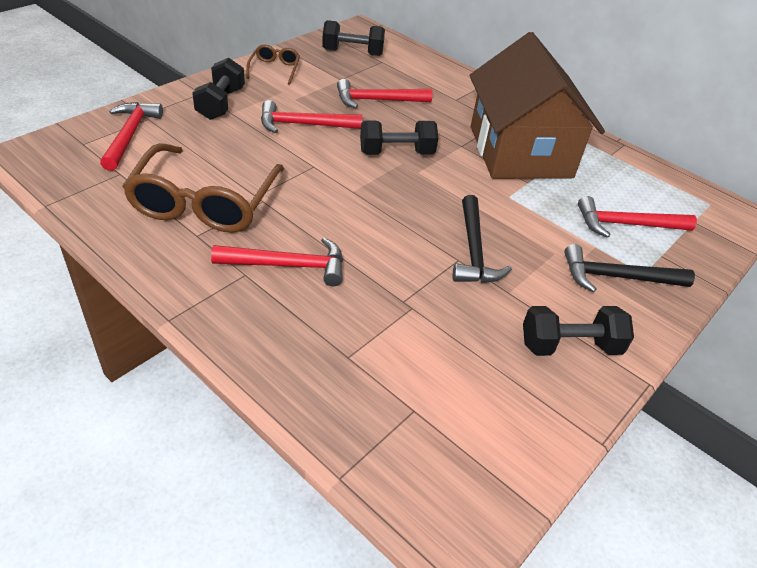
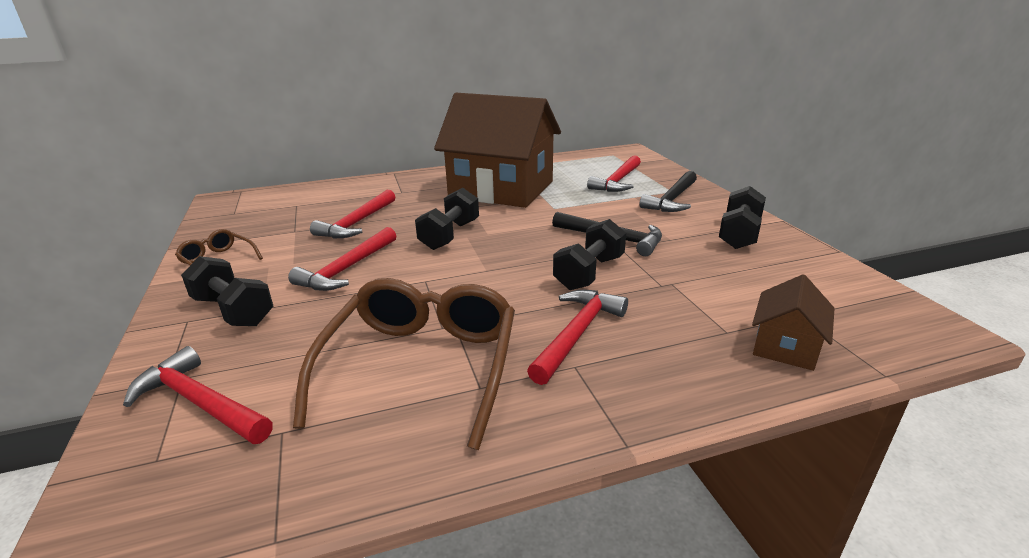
camera: 55 degrees left, 15 degrees down
brown glasses [122,143,284,233] -> brown glasses turned 120 degrees counterclockwise [293,278,515,450]
black dumbbell [322,20,385,56] -> black dumbbell moved to [553,219,626,290]
none -> brown house [752,274,835,371]

